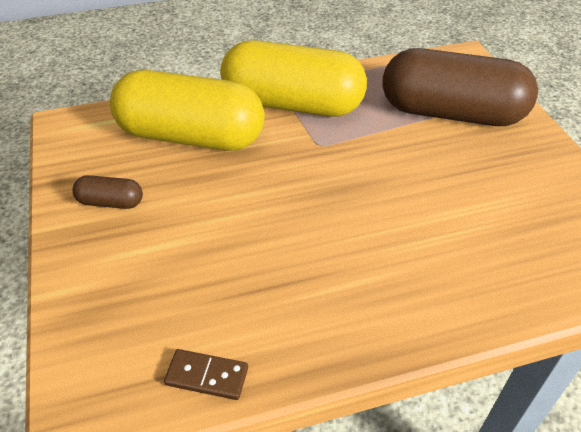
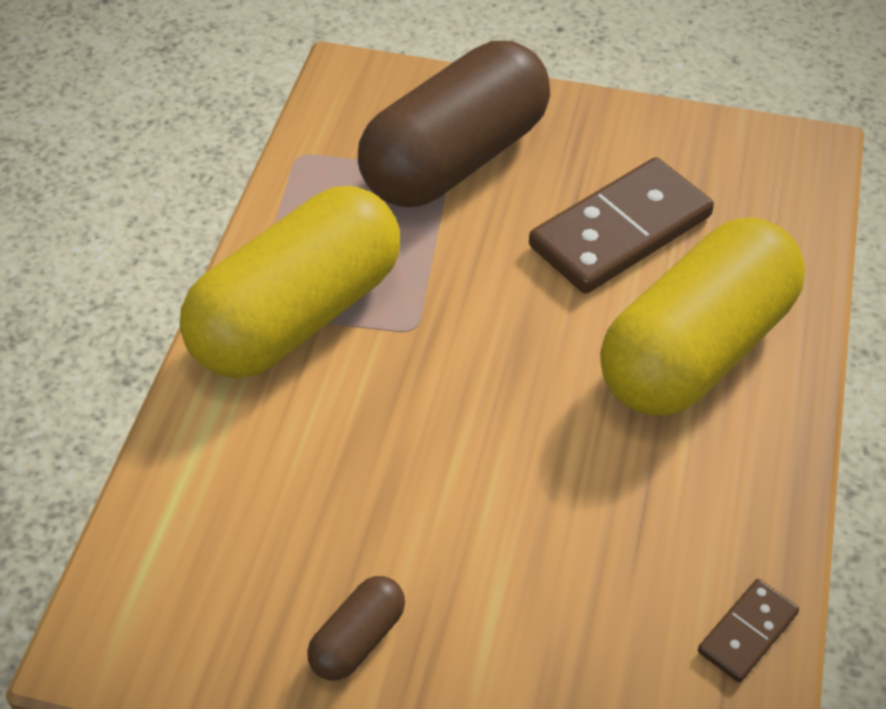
camera: 60 degrees left, 5 degrees up
yellow capsule [110,70,265,151] -> yellow capsule moved to [600,217,805,416]
none -> brown domino [529,157,714,294]

